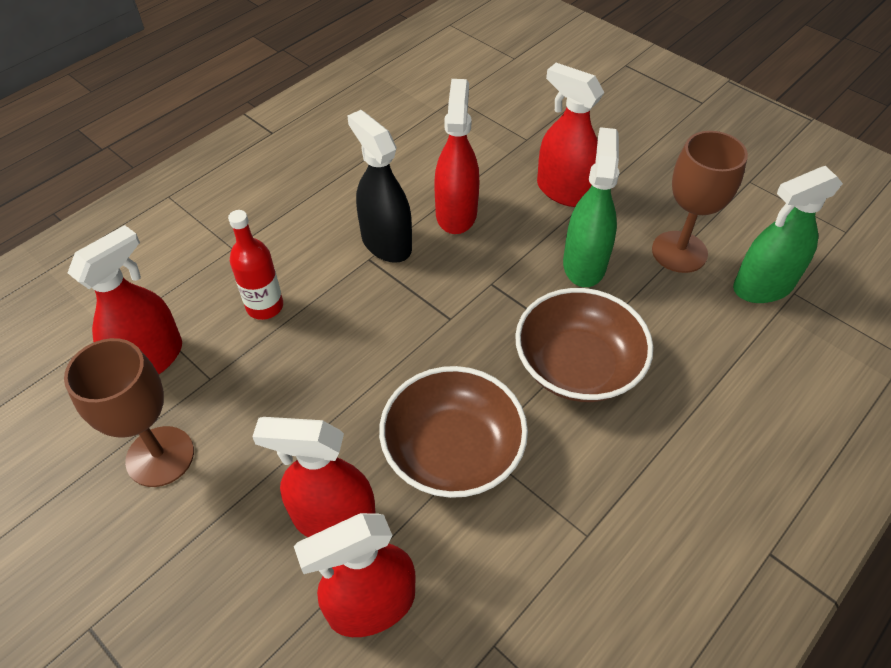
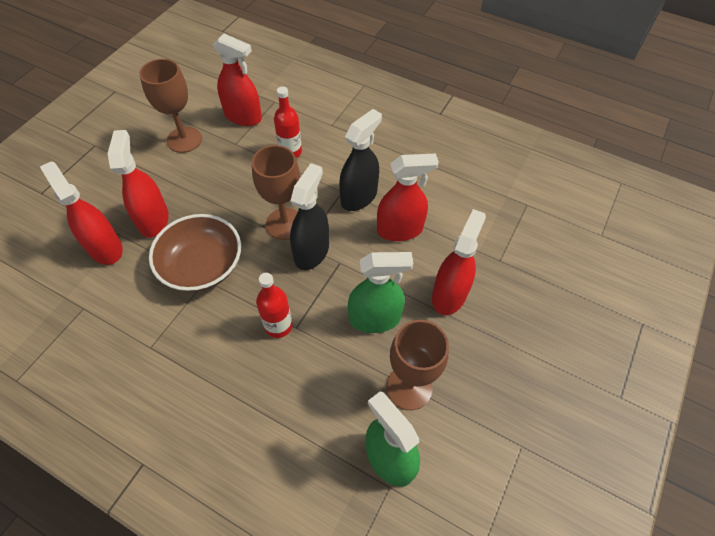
camera: 75 degrees right, 5 degrees up
brown bowl [515,288,653,402] -> red bottle [256,273,292,338]
none -> brown goblet [252,145,300,240]
none -> black spray bottle [290,163,329,270]

